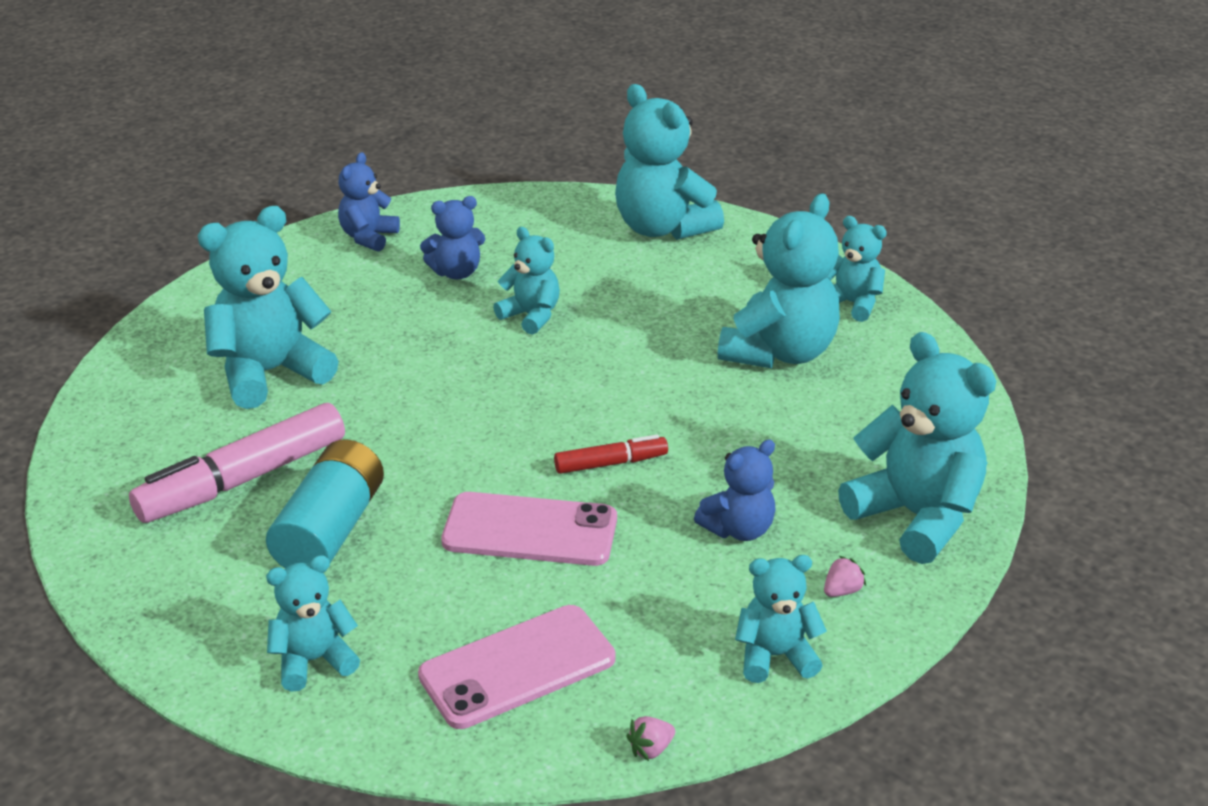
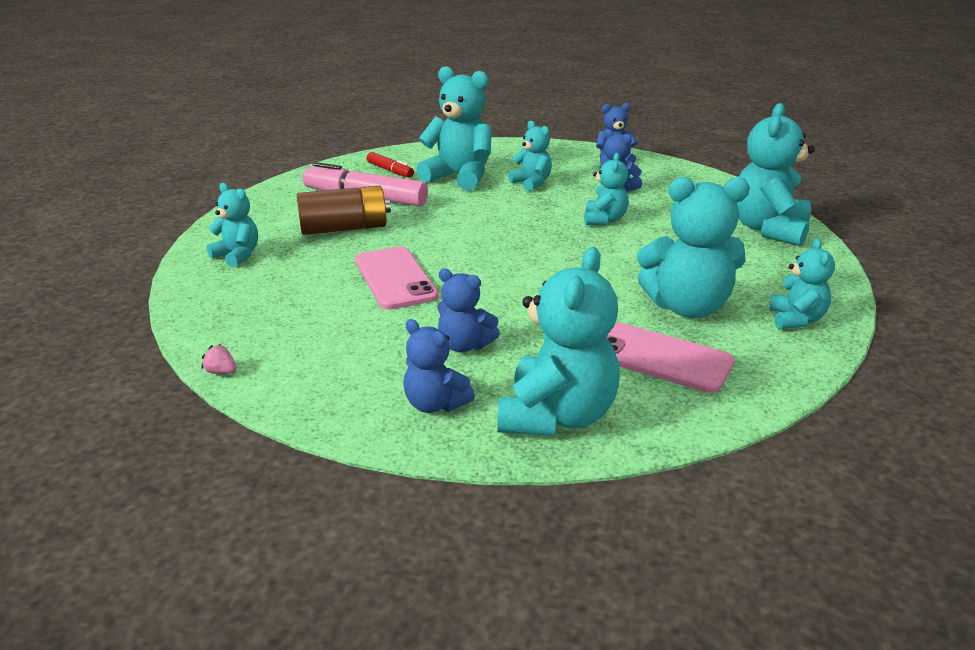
camera: 60 degrees right, 5 degrees down
turquoise battery [266,439,384,568] -> brown battery [297,186,391,235]
pink phone [418,605,616,729] -> pink phone moved to [606,322,735,393]
red marker [554,435,668,474] -> red marker moved to [367,152,414,178]
turquoise teddy bear [735,555,827,683] -> turquoise teddy bear moved to [508,121,552,191]
pink strawberry [824,556,866,597] -> blue teddy bear [403,319,475,413]

